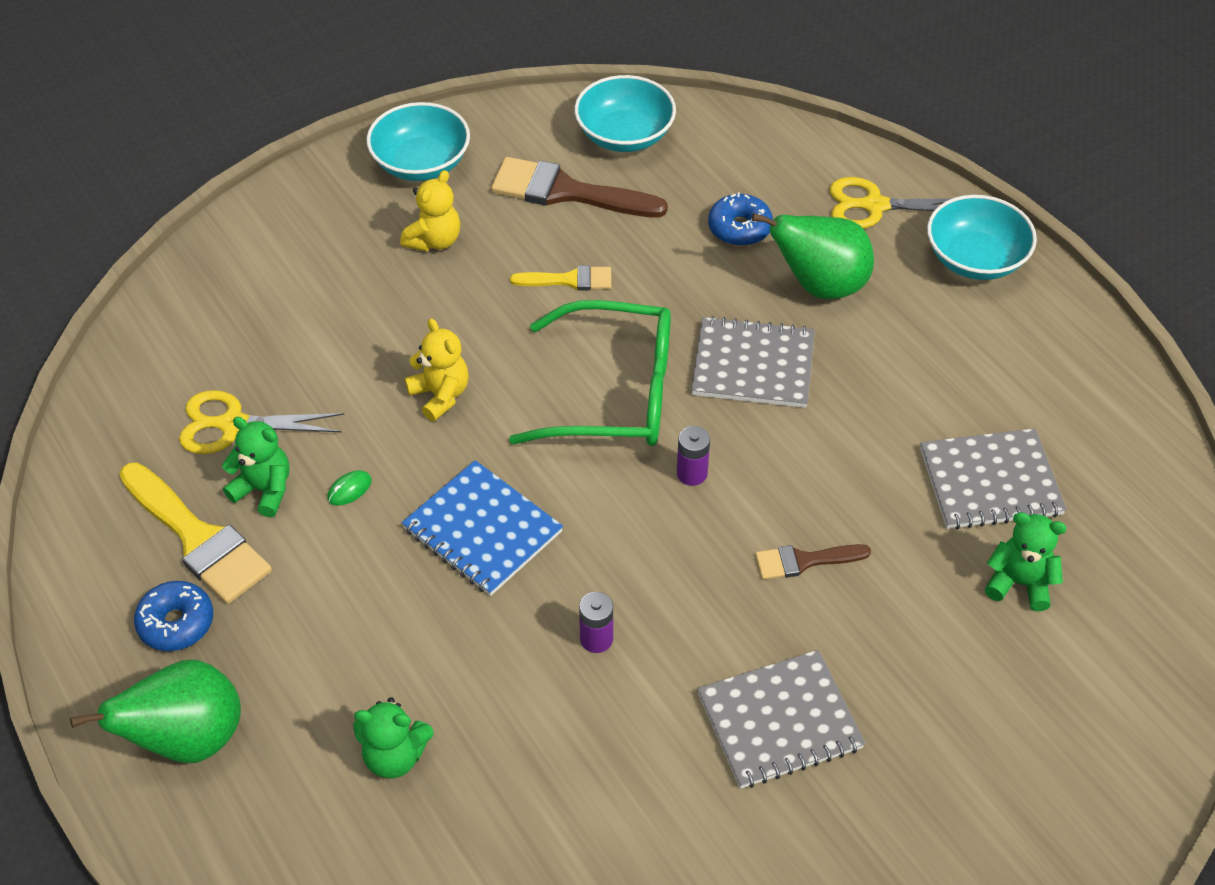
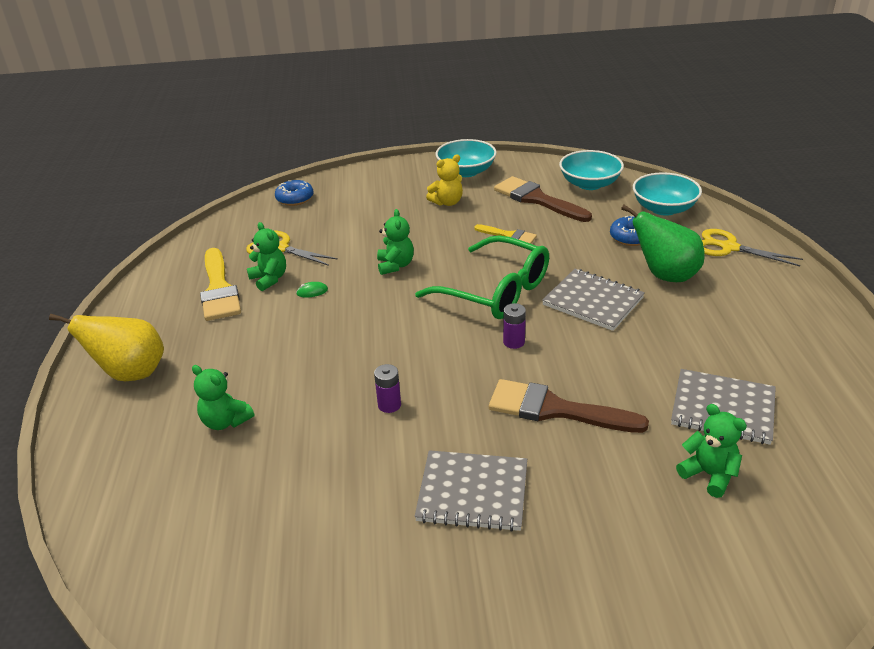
camera: 30 degrees right, 15 degrees down
green pear [70,660,241,763] -> yellow pear [49,314,164,381]
blue donut [134,581,213,651] -> blue donut moved to [275,180,313,206]
blue notebook [402,460,563,596] -> none
yellow teddy bear [405,319,469,421] -> green teddy bear [377,209,414,275]
brown brush [755,544,871,580] -> brown brush [489,379,649,433], size x1.82
turquoise bowl [927,195,1037,280] -> turquoise bowl moved to [633,172,702,216]

